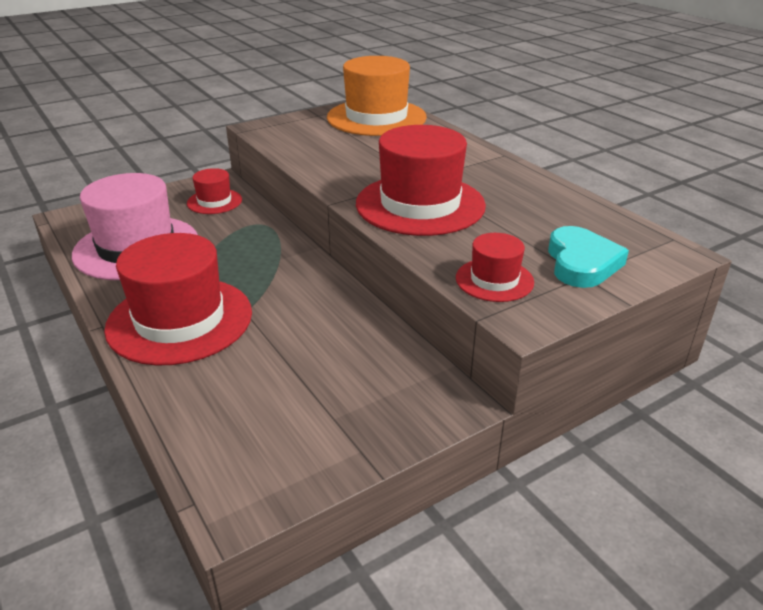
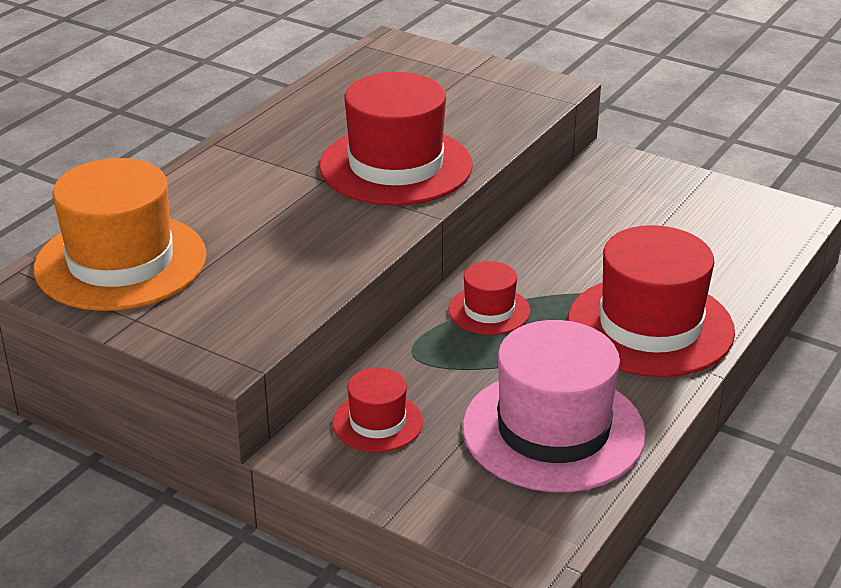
camera: 115 degrees left, 0 degrees up
red hat [456,233,534,302] -> red hat moved to [449,261,530,335]
turquoise heart [548,226,629,288] -> none

